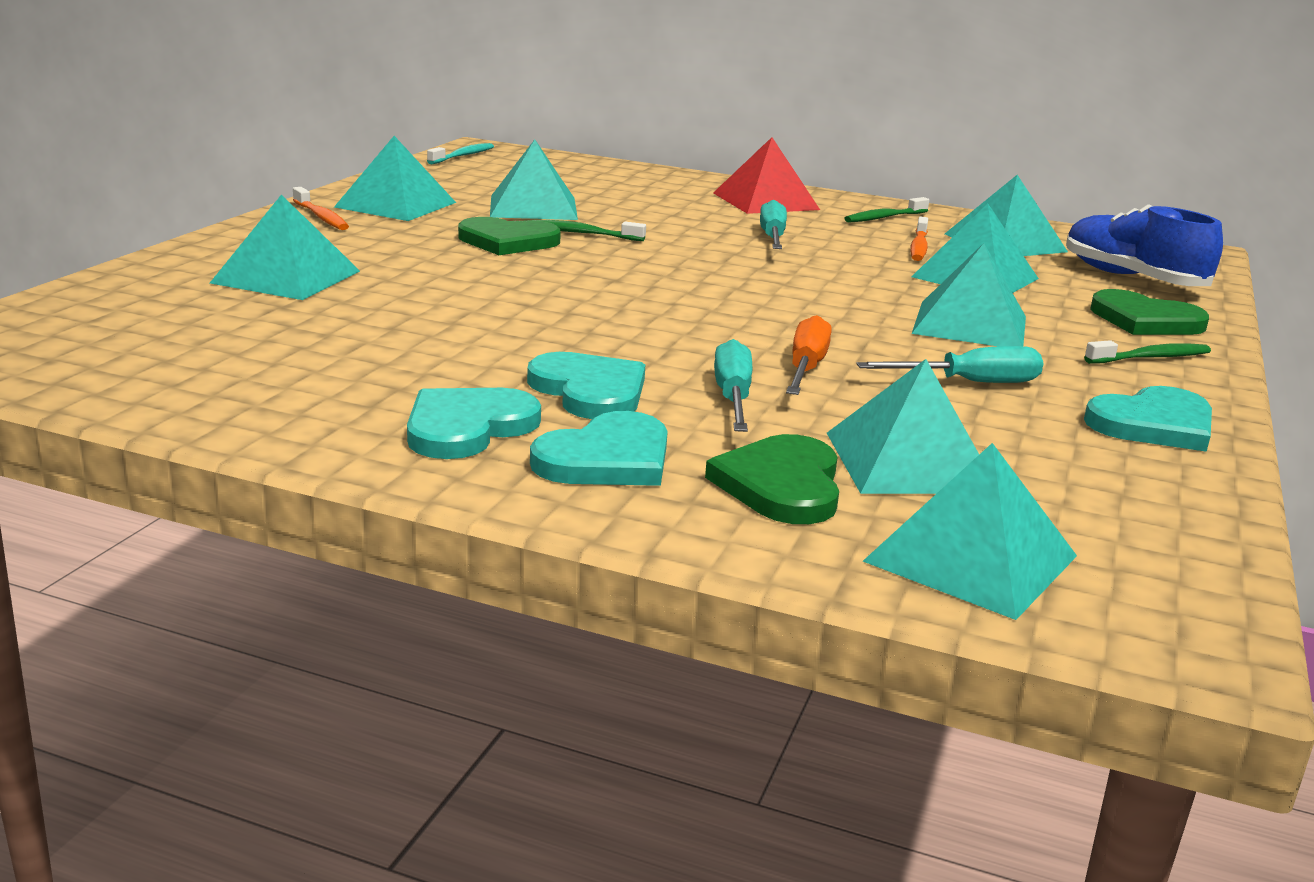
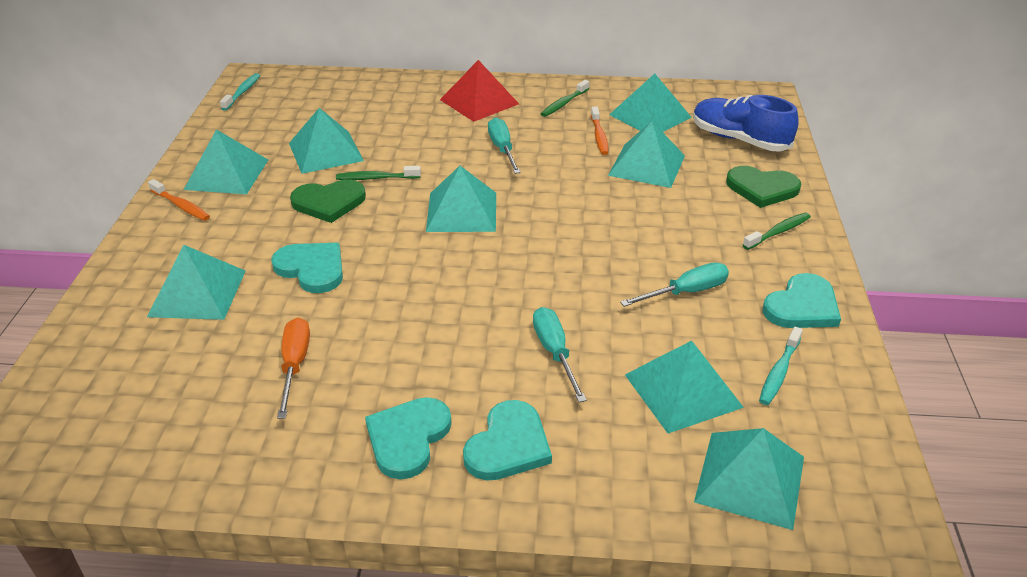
camera: 15 degrees left, 15 degrees up
turquoise heart [527,352,645,419] -> turquoise heart moved to [271,243,343,293]
green heart [705,434,839,524] -> none
orange screwdriver [786,315,832,395] -> orange screwdriver moved to [277,318,310,419]
turquoise pyramid [912,243,1026,347] -> turquoise pyramid moved to [426,166,496,232]
none -> turquoise toothbrush [759,327,803,405]

